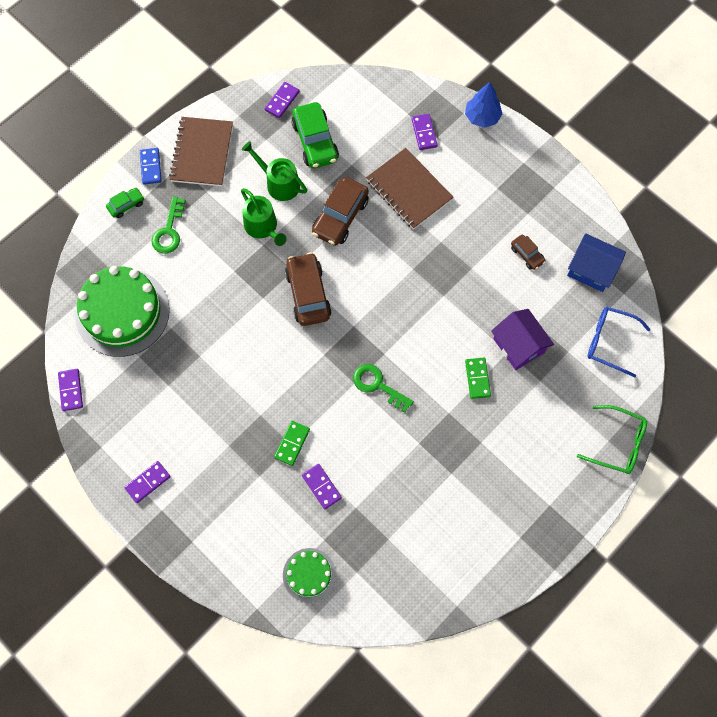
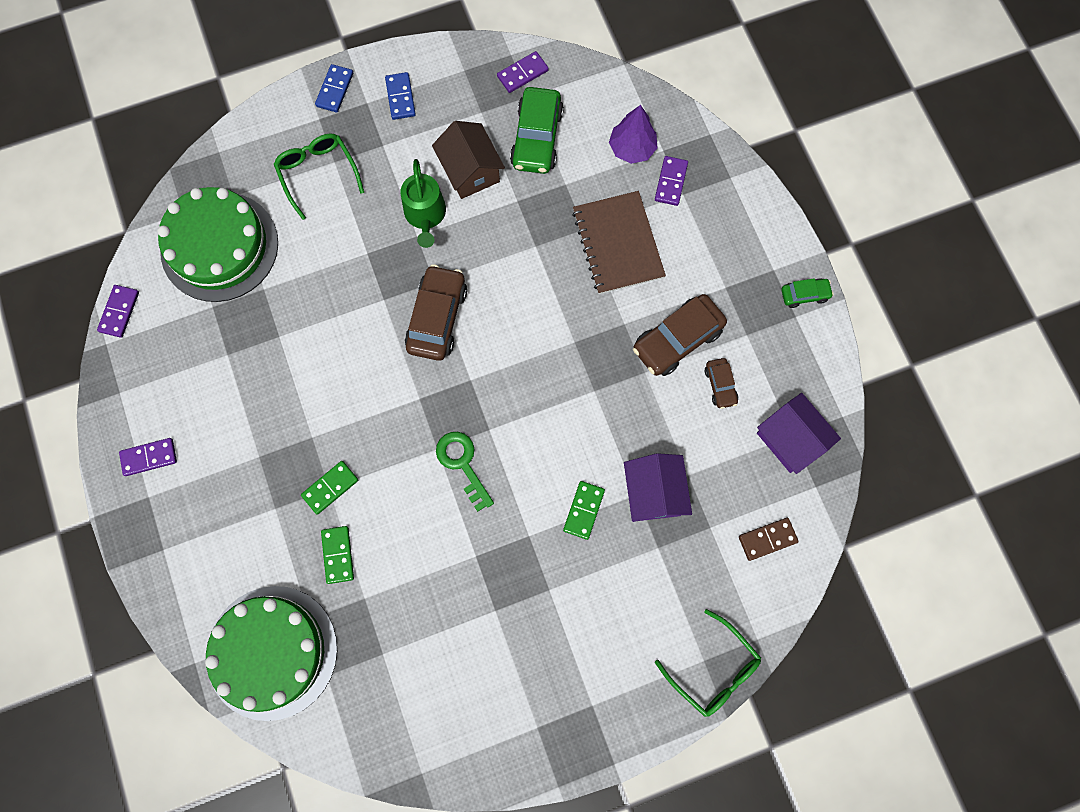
camera: 25 degrees right, 5 degrees up
green car [106,188,144,218] -> green car moved to [781,278,834,308]
green key [152,196,186,254] -> green glasses [274,134,364,220]
brown notebook [169,117,233,186] -> blue domino [385,72,416,120]
green watering can [242,141,307,201] -> brown house [432,121,505,199]
green cake [283,548,336,602] -> green cake [205,586,337,721], size x1.92
purple domino [302,464,342,509] -> green domino [321,526,354,584]
brown car [312,177,369,246] -> brown car moved to [633,294,727,376]
blue tree [465,82,502,128] -> none
blue house [567,233,626,292] -> purple house [757,393,841,474]
blue glasses [587,307,651,378] -> brown domino [739,518,799,561]
none -> purple tree [609,105,658,164]

